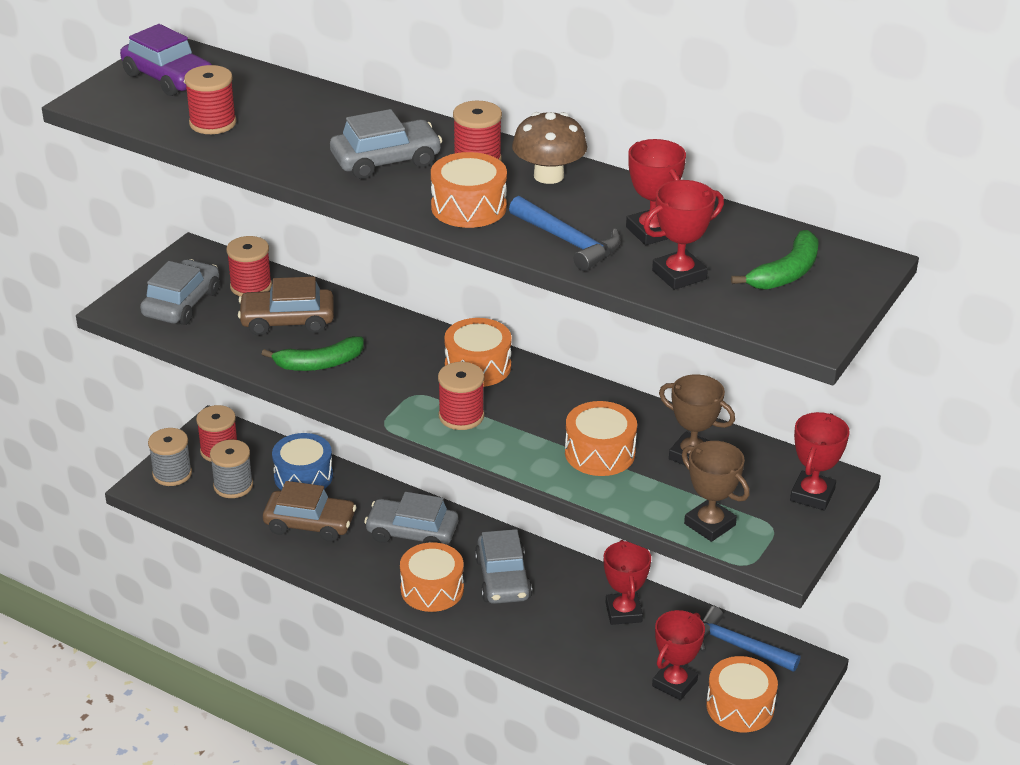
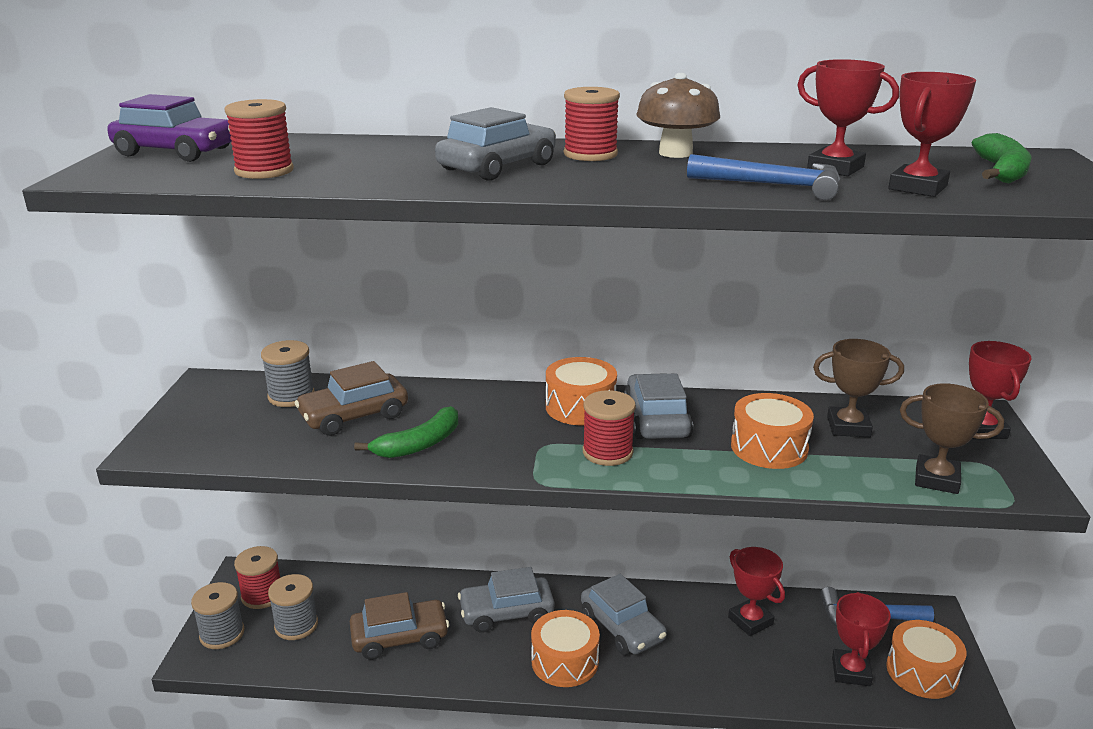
camera: 25 degrees left, 10 degrees down
grey car [140,259,220,325] -> grey car moved to [624,373,693,439]
red spool [226,236,272,296] -> grey spool [261,340,314,407]
blue drum [272,433,333,490] -> none
orange drum [431,152,507,228] -> none

